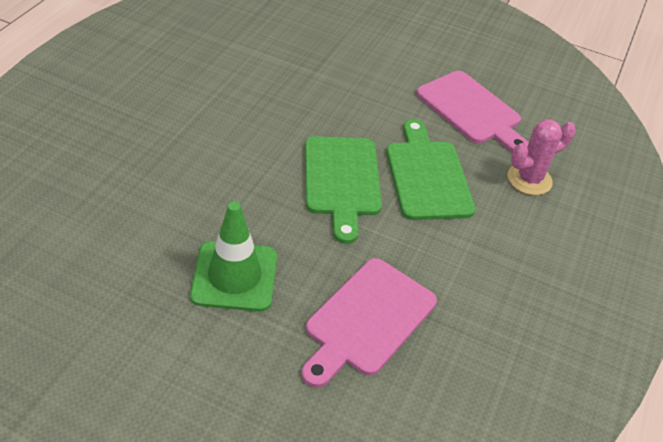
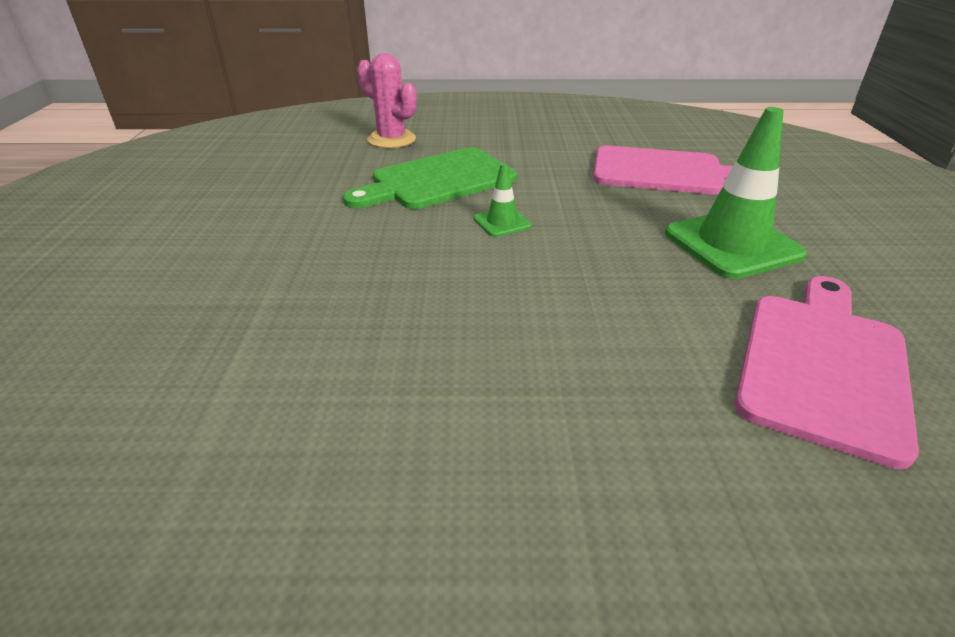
camera: 110 degrees left, 10 degrees down
green cutting board [305,136,382,244] -> green traffic cone [473,163,532,237]
pink cutting board [416,71,529,153] -> pink cutting board moved to [735,276,919,469]

